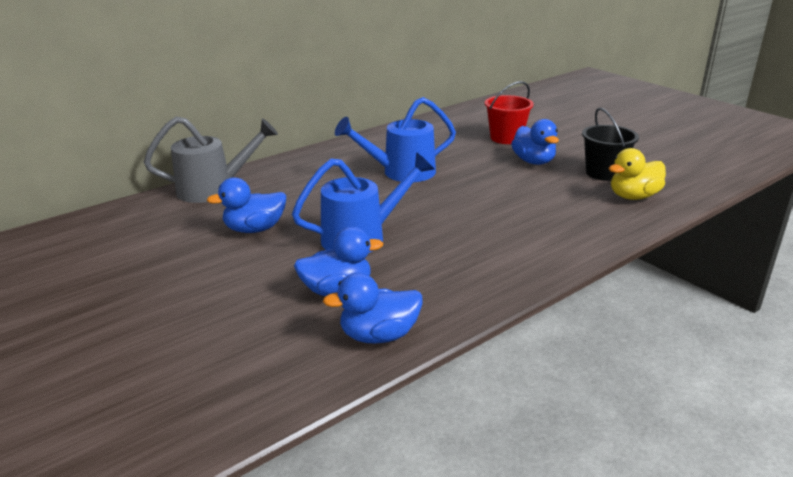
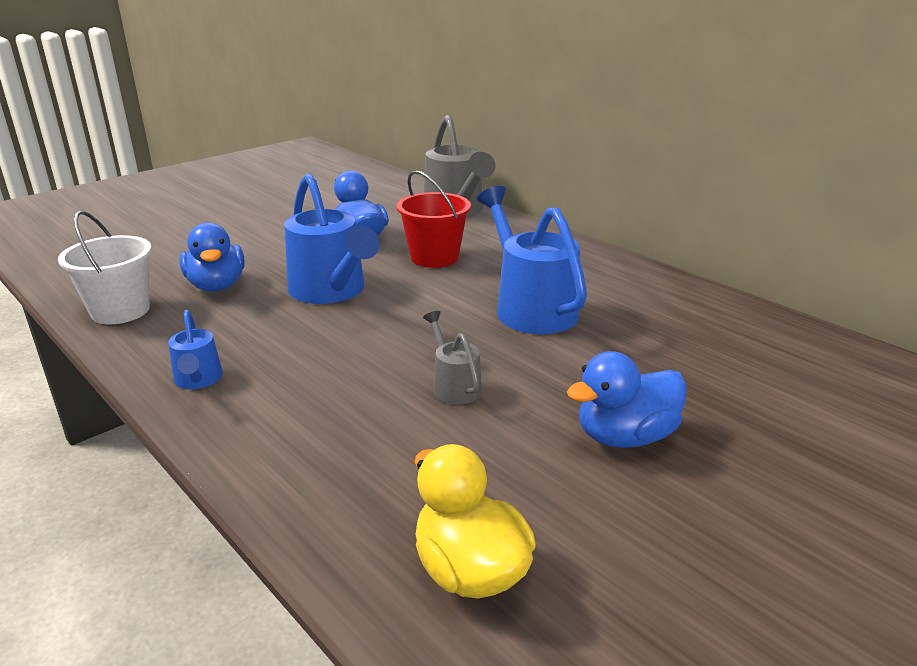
camera: 85 degrees right, 0 degrees up
blue duck [323,273,423,344] -> white bucket [58,210,152,324]
red bucket [485,81,534,144] -> red bucket moved to [396,170,471,268]
black bucket [582,108,639,181] -> none
none -> blue watering can [168,310,223,389]
none -> grey watering can [423,311,482,404]

